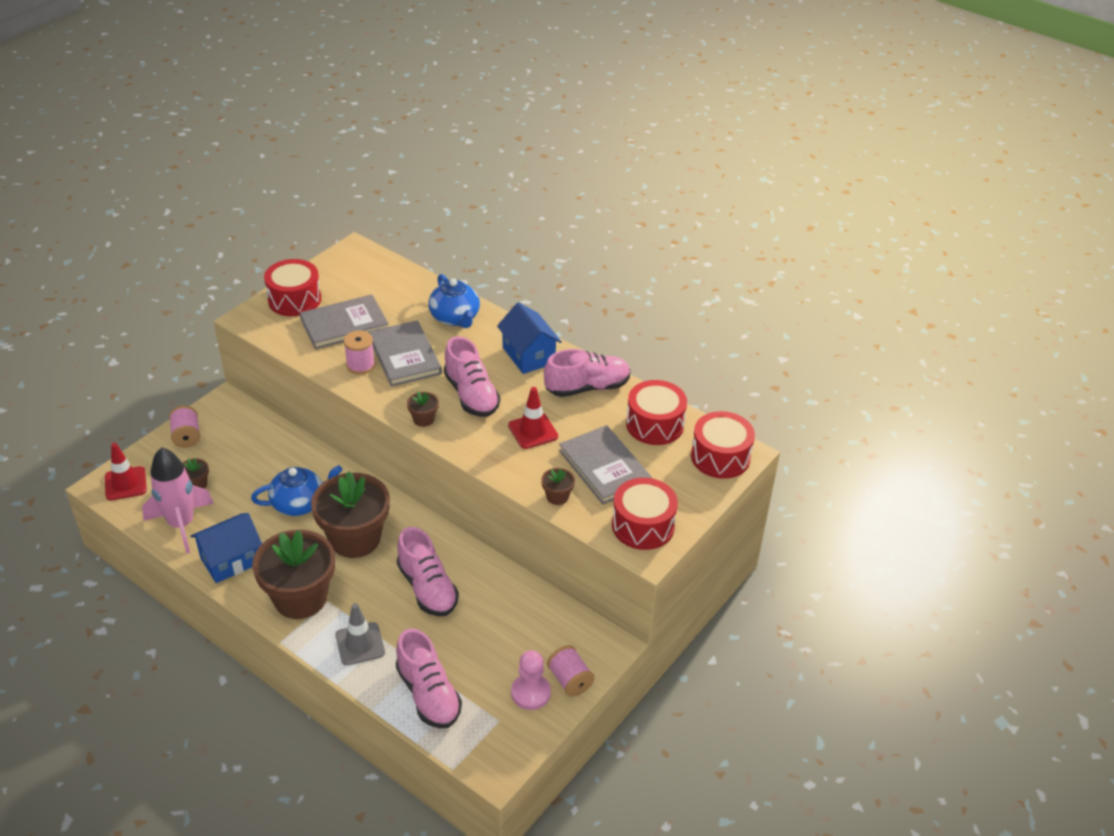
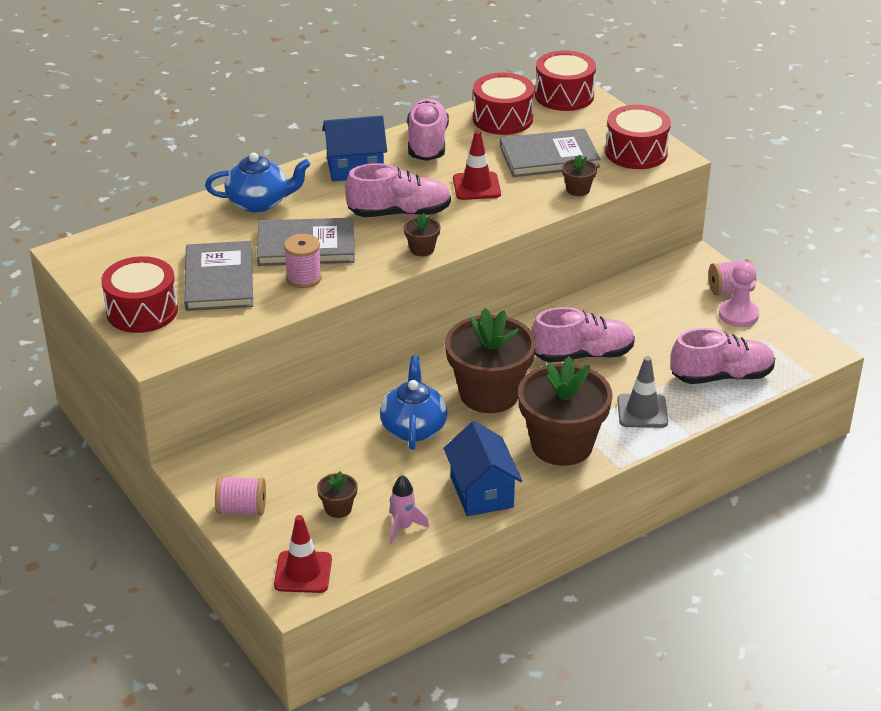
camera: 70 degrees left, 5 degrees down
pink rocket [142,447,214,553] -> pink rocket [389,475,429,544], size x0.50

